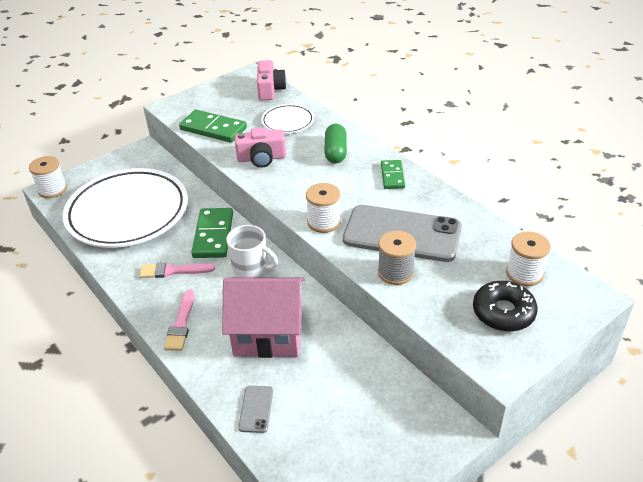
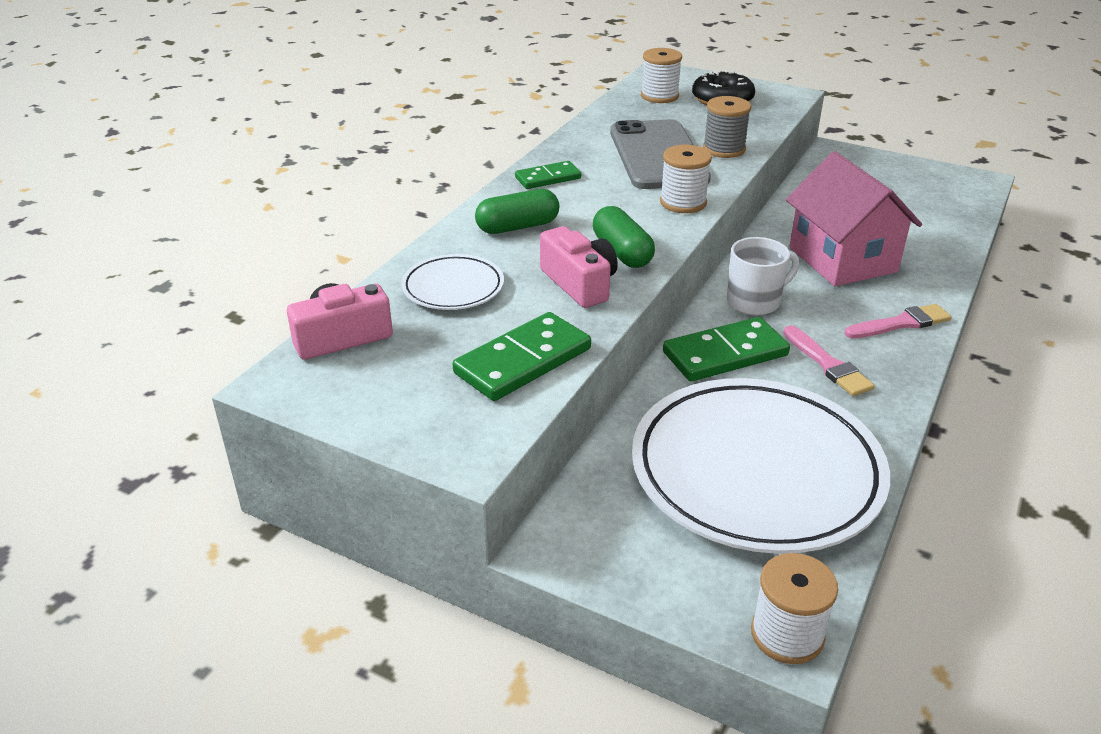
camera: 115 degrees left, 5 degrees down
green domino [179,110,247,143] -> green domino turned 45 degrees clockwise [453,312,591,401]
white mug [226,225,278,277] -> white mug turned 60 degrees clockwise [727,237,799,315]
grey phone [238,386,273,433] -> none
none -> green capsule [593,206,655,268]

